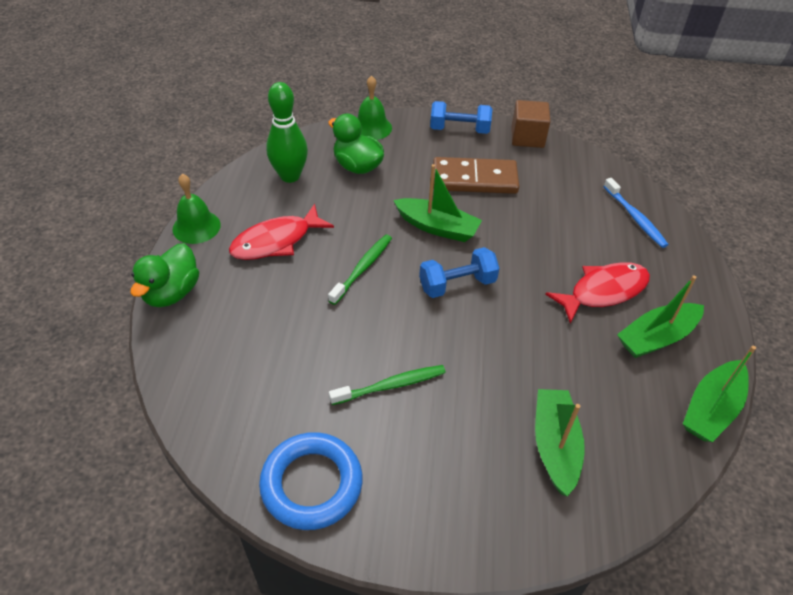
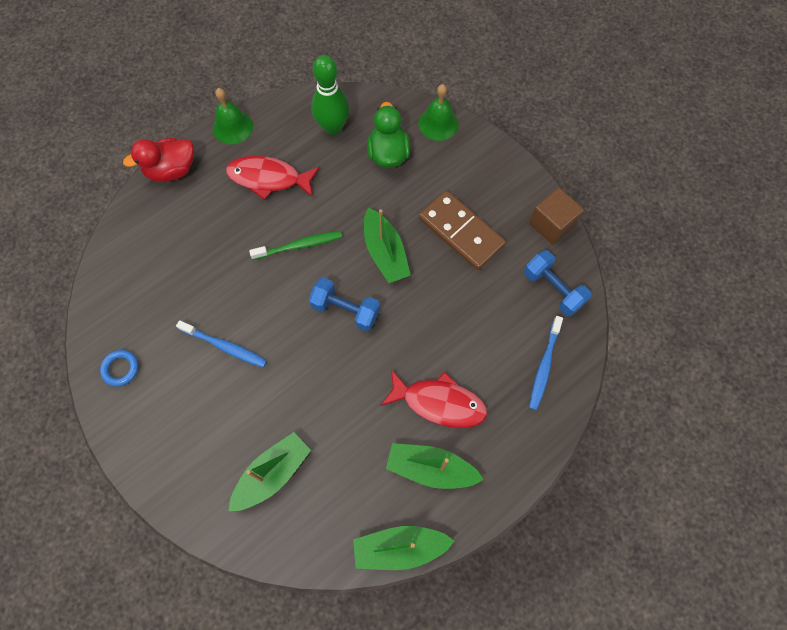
camera: 45 degrees right, 20 degrees up
green duck [131,243,199,307] -> red duck [123,138,194,182]
blue ring [259,432,363,530] -> blue ring [100,350,139,386], size x0.50
green toothbrush [329,365,446,405] -> blue toothbrush [176,320,267,368]
blue dumbbell [430,101,492,134] -> blue dumbbell moved to [524,250,592,316]

